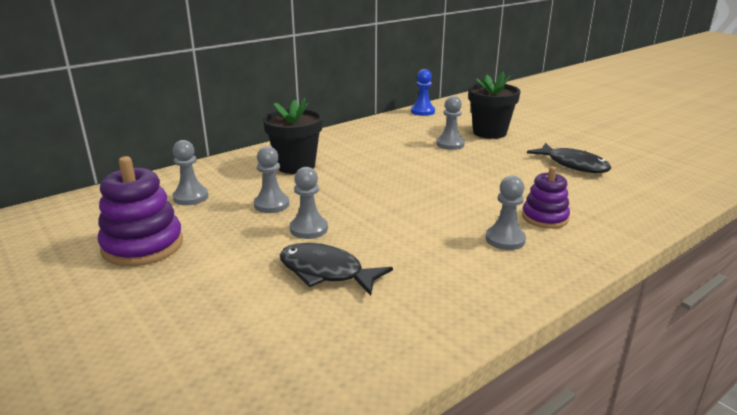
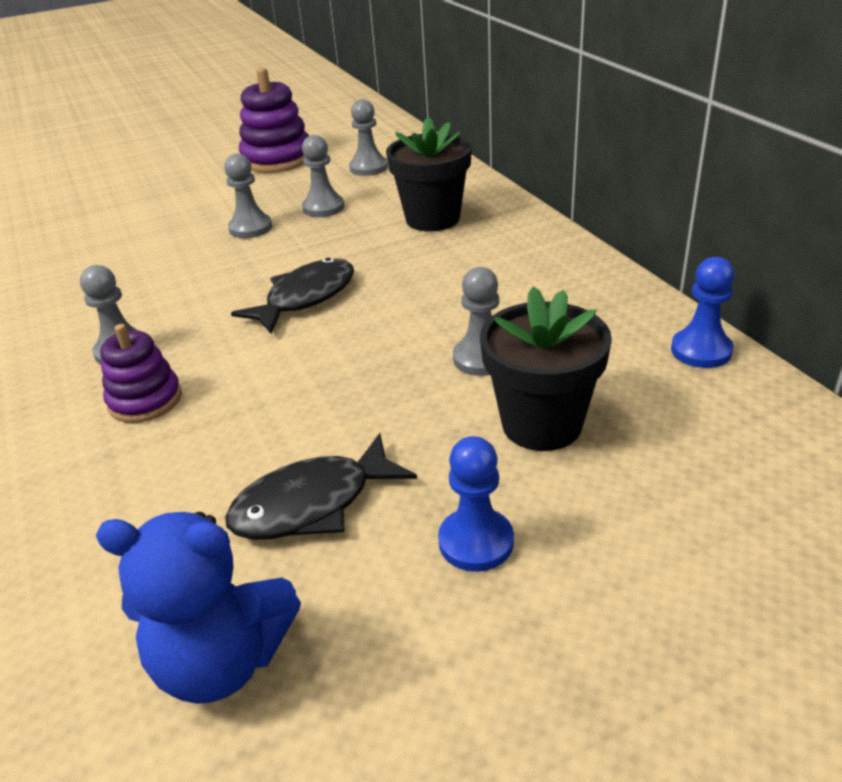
camera: 105 degrees right, 10 degrees up
black fish [280,243,393,296] -> black fish moved to [231,258,354,334]
none -> blue teddy bear [96,512,301,704]
none -> blue pawn [438,436,514,572]

